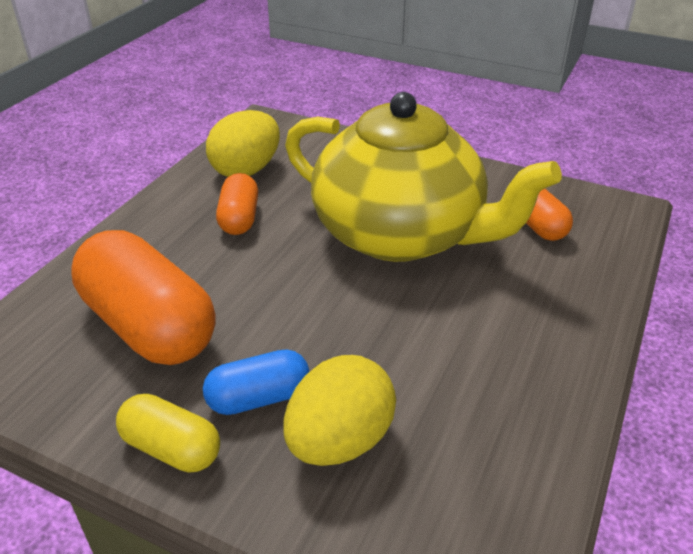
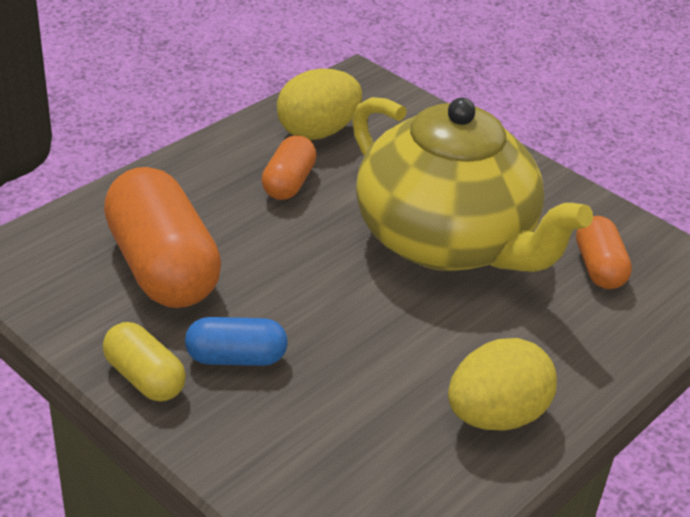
camera: 15 degrees right, 0 degrees up
yellow egg [284,355,396,466] -> yellow egg moved to [448,338,557,431]

